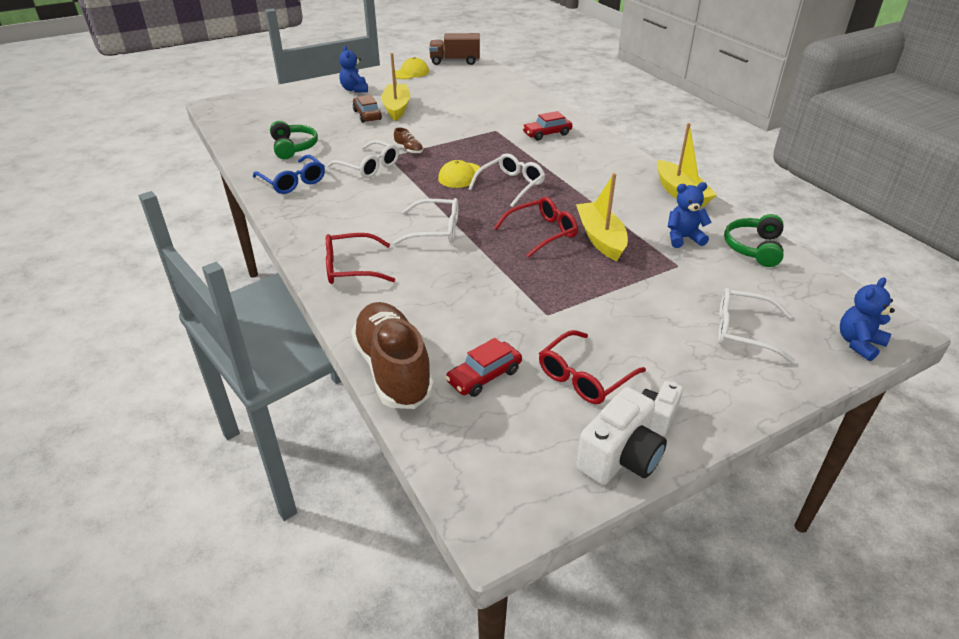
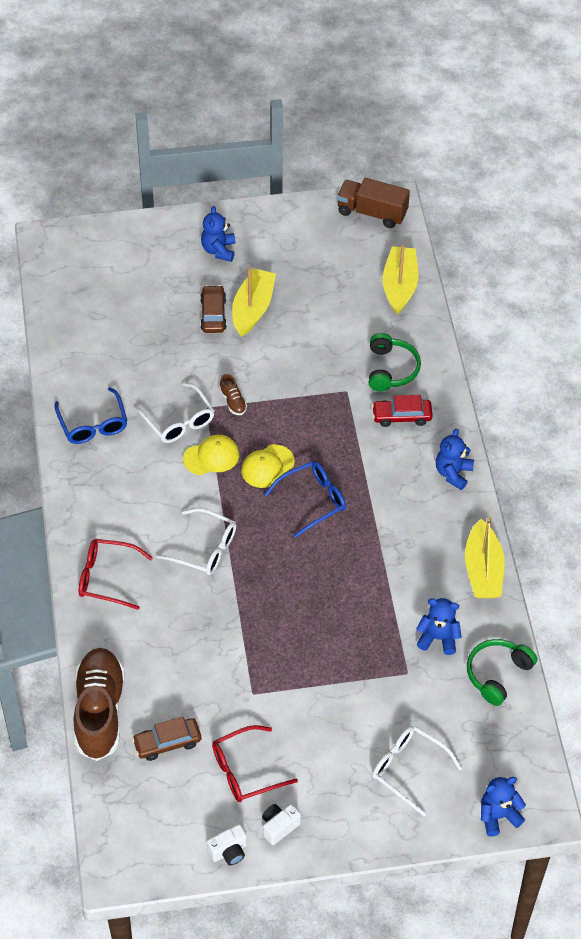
camera: 20 degrees right, 15 degrees up
green headphones [270,121,318,159] -> green headphones moved to [369,333,421,392]
yellow cap [395,57,429,79] -> yellow cap moved to [183,435,239,475]
red car [445,338,522,397] -> brown car [132,716,201,761]
white glasses [468,153,545,207] -> blue glasses [265,461,346,538]
red glasses [494,197,578,258] -> none
yellow boat [576,173,628,261] -> yellow boat moved to [383,245,418,314]
white camera [576,387,667,485] -> white camera [207,824,247,865], size x0.58
none -> blue teddy bear [436,428,474,490]

